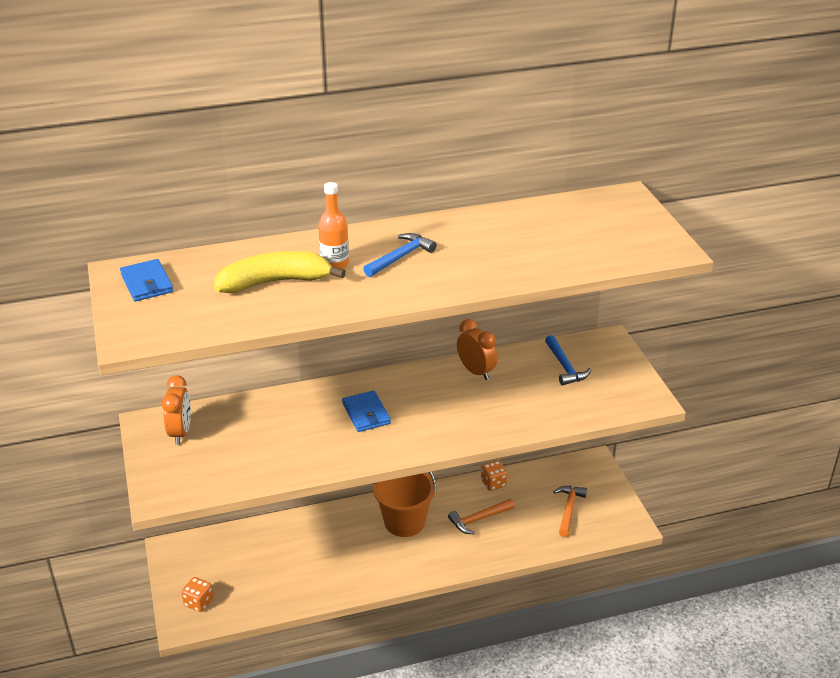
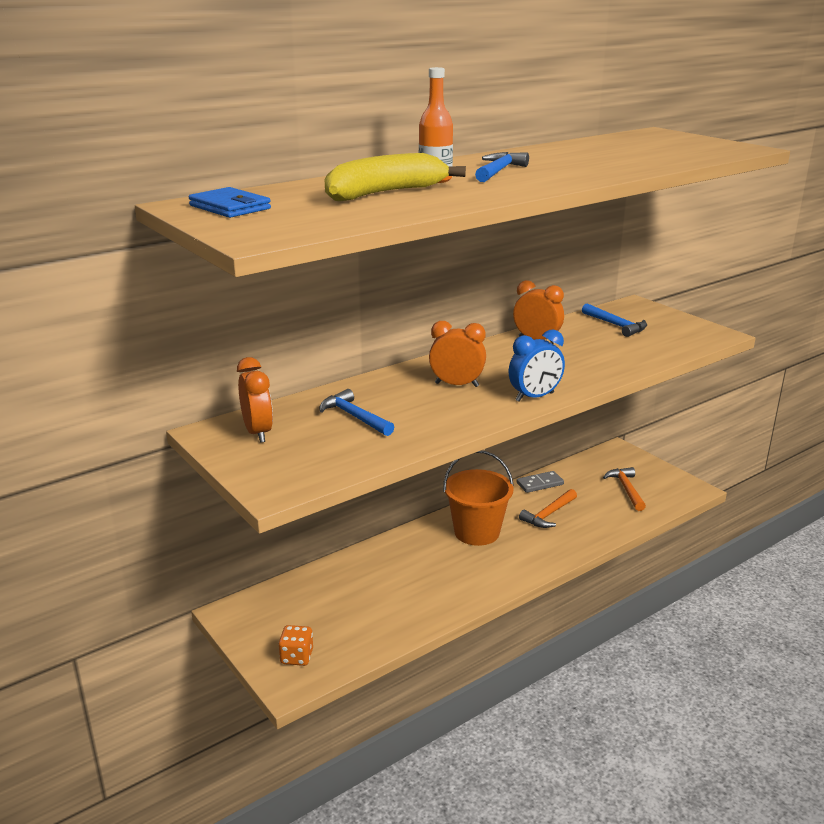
camera: 20 degrees left, 10 degrees down
blue wallet [342,390,391,432] -> orange clock [429,321,486,387]
orange dice [481,461,507,491] -> grey domino [517,471,564,493]
none -> blue hammer [320,389,394,436]
none -> blue clock [509,329,565,401]

